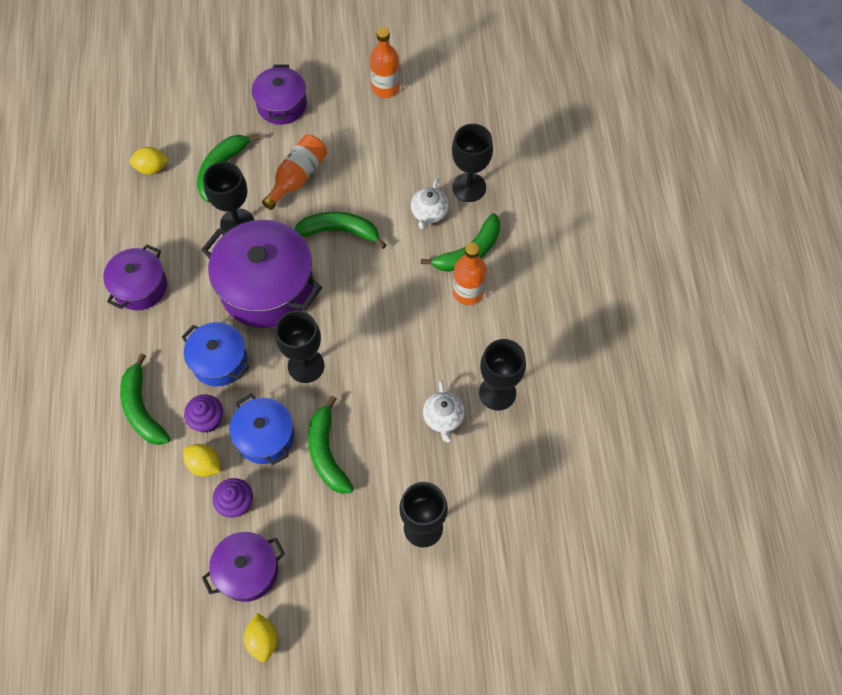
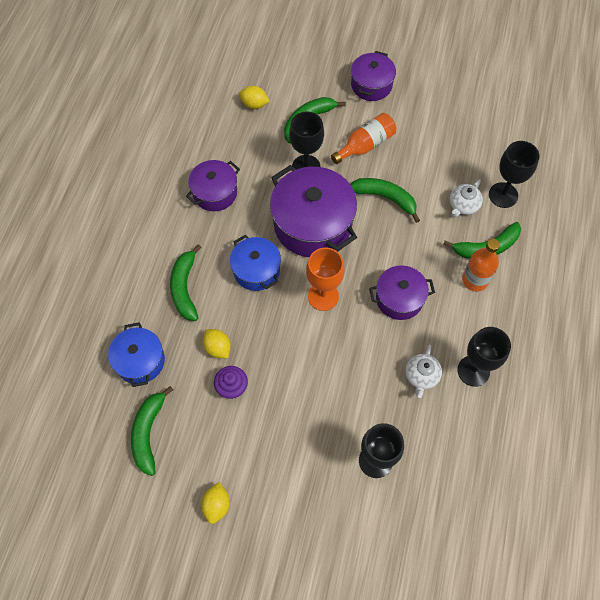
camera: 20 degrees right, 0 degrees up
purple cupcake [184,394,223,433] -> none
purple pot [202,532,285,602] -> purple pot moved to [369,265,435,320]
blue pot [230,394,294,465] -> blue pot moved to [108,322,165,387]
black goblet [275,310,325,383] -> orange goblet [306,248,344,311]
green banana [308,396,354,494] -> green banana moved to [131,386,173,476]
orange bottle [370,27,400,98] -> none

